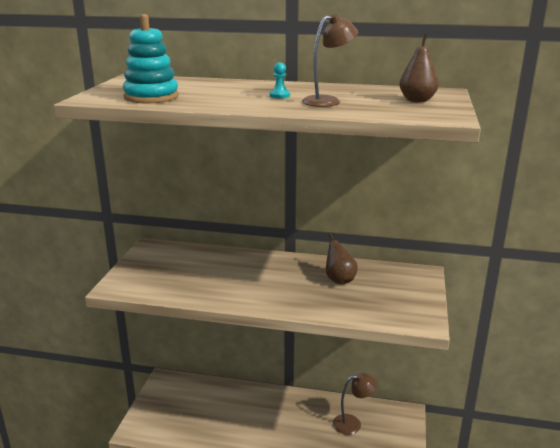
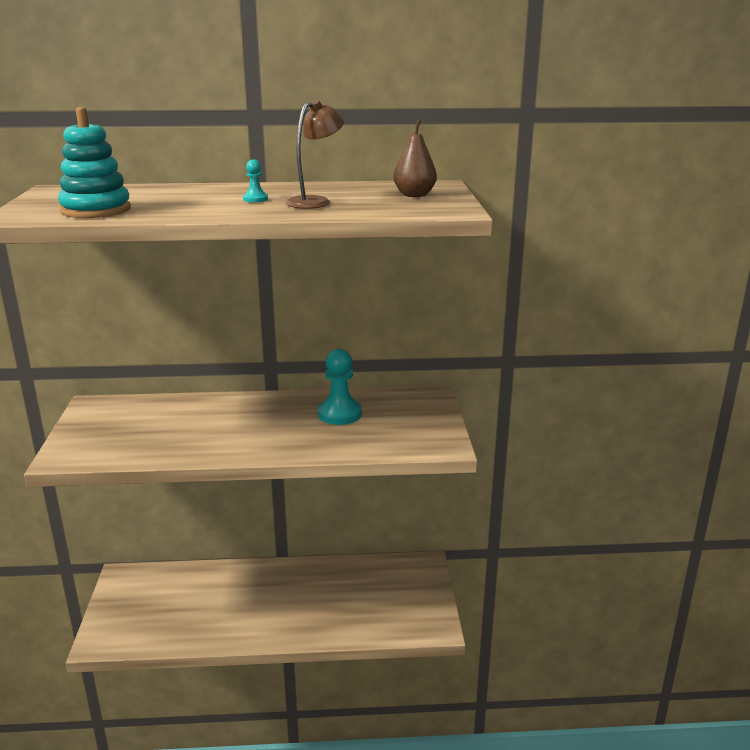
camera: 15 degrees left, 0 degrees up
brown pear [326,233,358,284] -> turquoise pawn [318,349,362,425]
brown lamp [333,373,377,435] -> none

